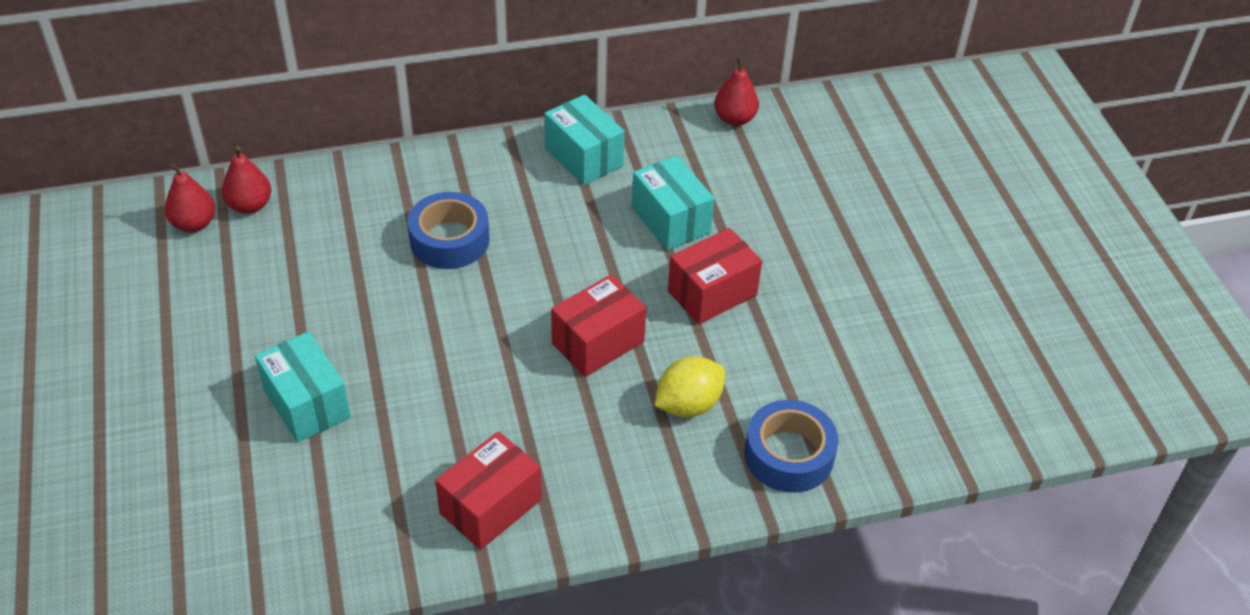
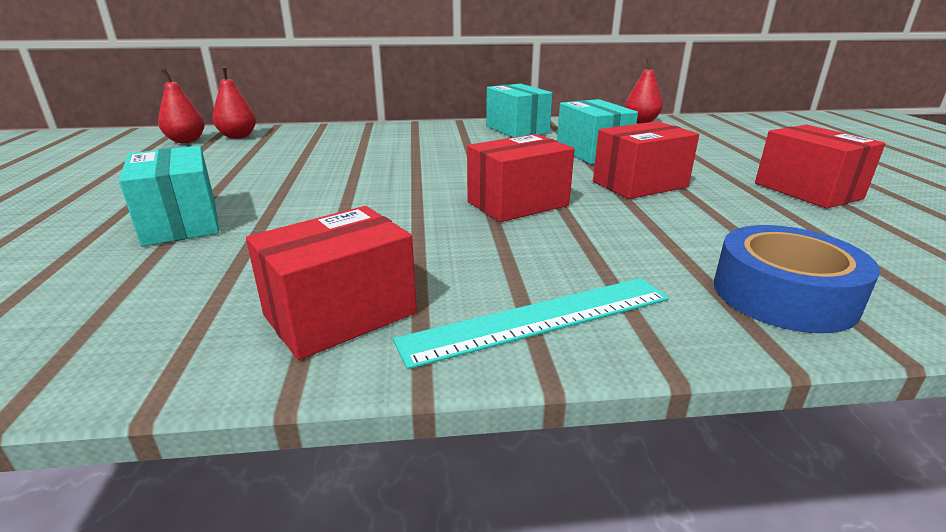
camera: 10 degrees right, 20 degrees down
blue tape [407,192,490,269] -> none
yellow lemon [655,356,725,417] -> none
none -> turquoise ruler [393,278,669,369]
none -> red box [755,125,885,209]

